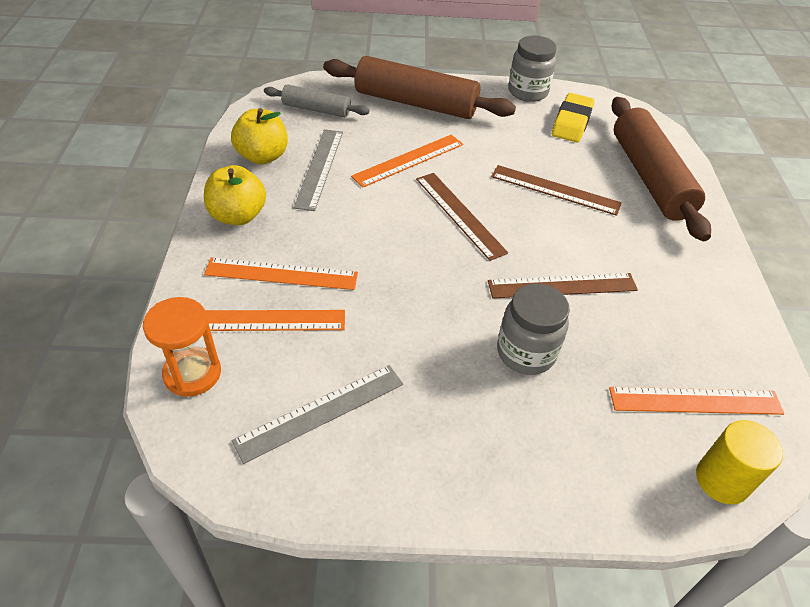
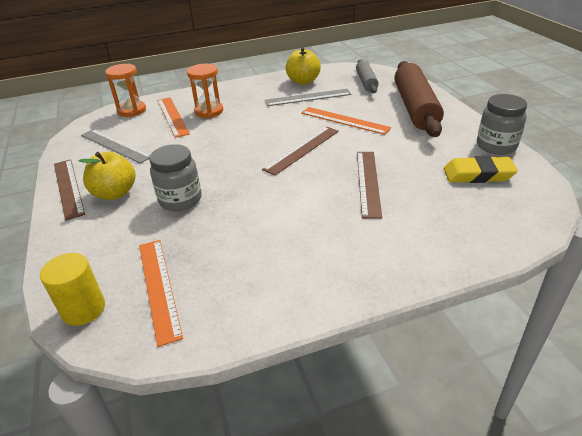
camera: 75 degrees right, 10 degrees down
yellow apple [204,165,266,225] -> yellow apple moved to [79,152,136,200]
orange ruler [204,258,358,290] -> orange hourglass [187,64,223,118]
brown ruler [488,273,638,298] -> brown ruler moved to [54,159,85,221]
brown rolling pin [612,97,711,241] -> none

